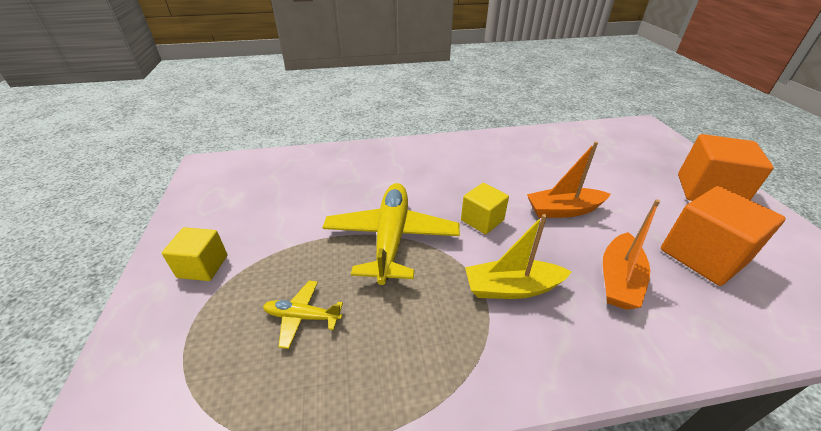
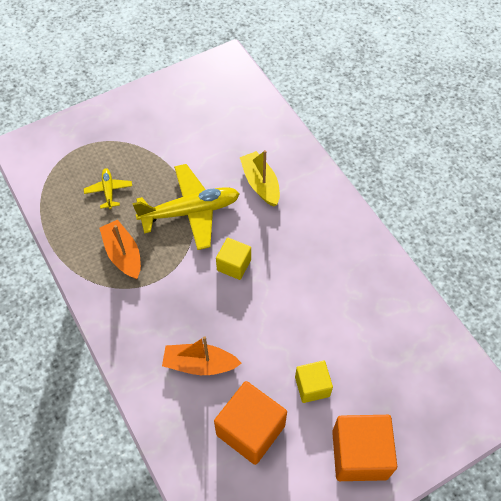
camera: 70 degrees right, 20 degrees up
yellow cube [162,227,228,281] -> yellow cube moved to [295,361,333,403]
yellow boat [465,214,572,299] -> yellow boat moved to [240,150,280,207]
orange boat [527,142,611,218] -> orange boat moved to [100,220,141,279]

